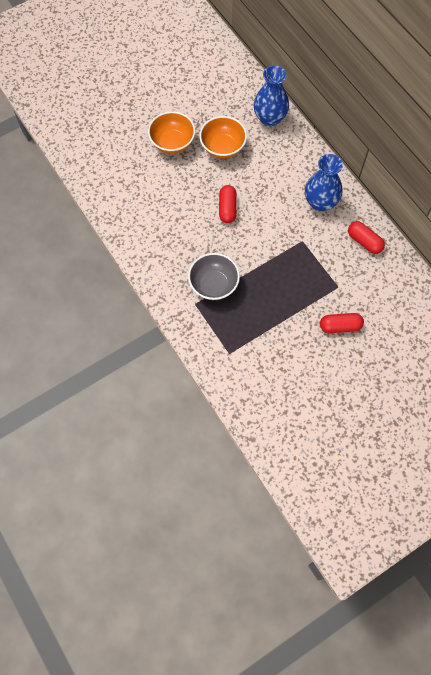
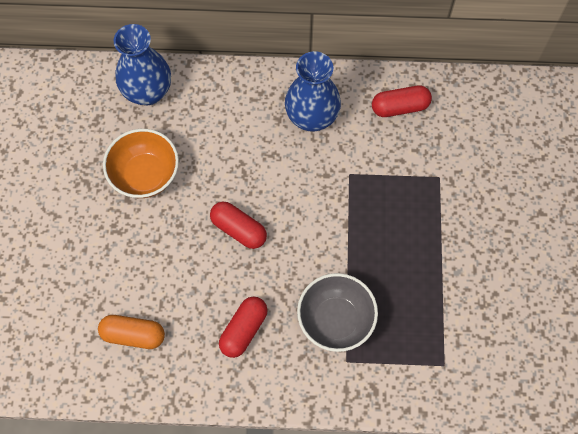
camera: 55 degrees left, 0 degrees up
orange bowl [148,111,195,154] -> none
red capsule [320,313,364,333] -> red capsule moved to [219,297,268,358]
none -> orange capsule [98,315,165,349]

